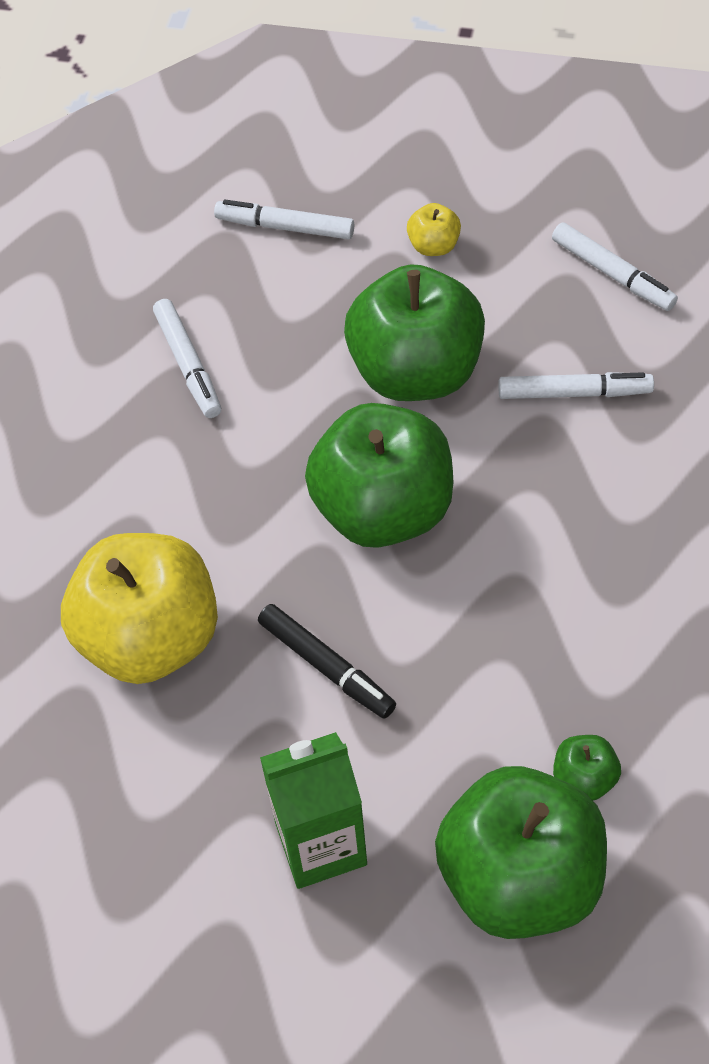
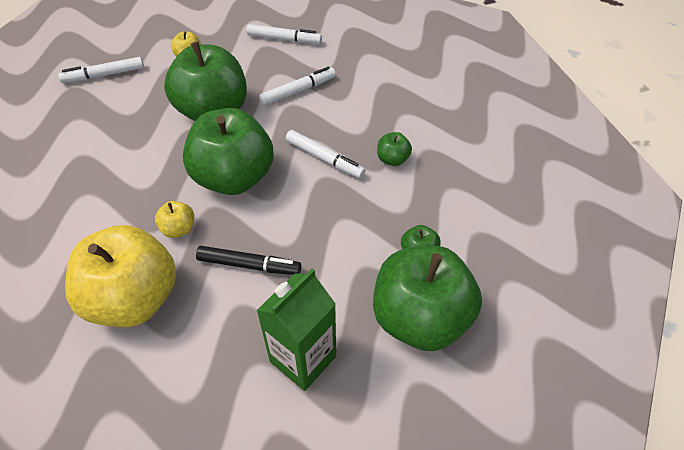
camera: 35 degrees left, 5 degrees down
white marker [153,299,221,418] -> white marker moved to [286,130,365,178]
none -> yellow apple [155,201,194,238]
none -> green apple [377,132,412,166]

